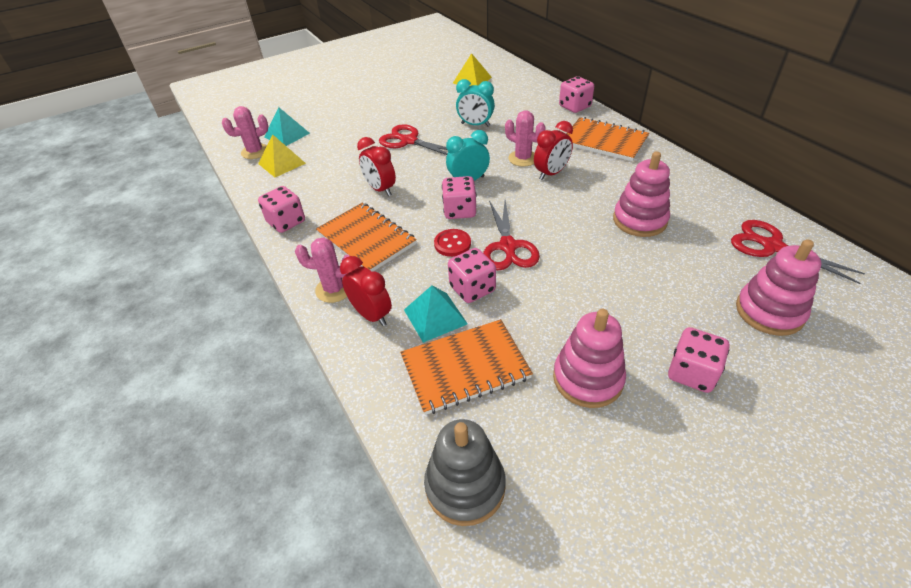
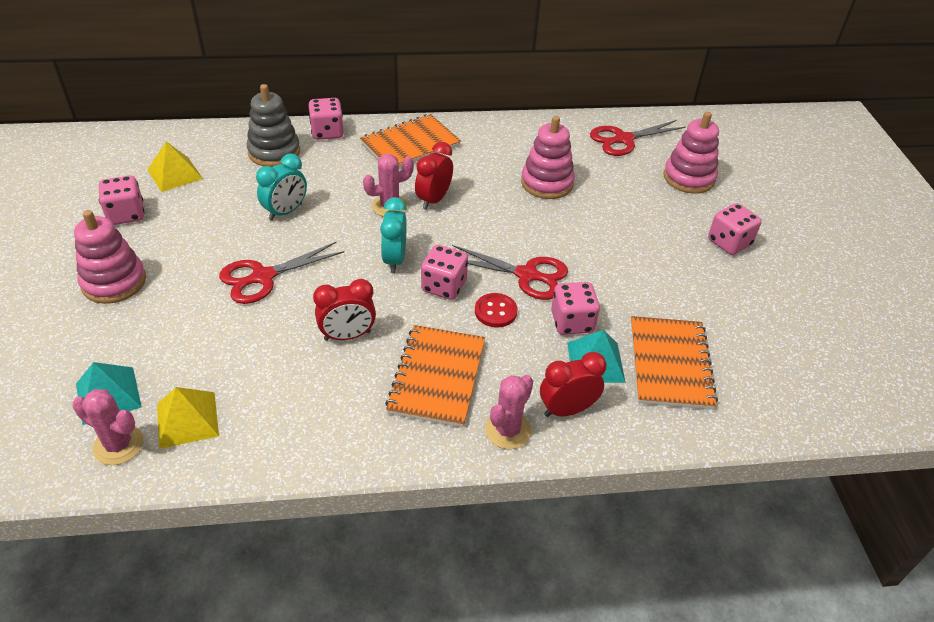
camera: 70 degrees left, 0 degrees up
pink cactus [222,106,268,159] -> pink cactus turned 60 degrees counterclockwise [72,389,144,465]
pink dice [258,186,305,233] -> pink dice moved to [99,175,144,225]
orange notebook [316,203,417,271] -> orange notebook turned 60 degrees counterclockwise [385,325,485,428]
grey stacking toy [424,419,506,526] -> grey stacking toy moved to [247,84,300,167]
red clock [534,121,573,180] -> red clock turned 135 degrees counterclockwise [415,142,453,210]
pink stacking toy [553,309,626,408] -> pink stacking toy moved to [74,210,146,304]

